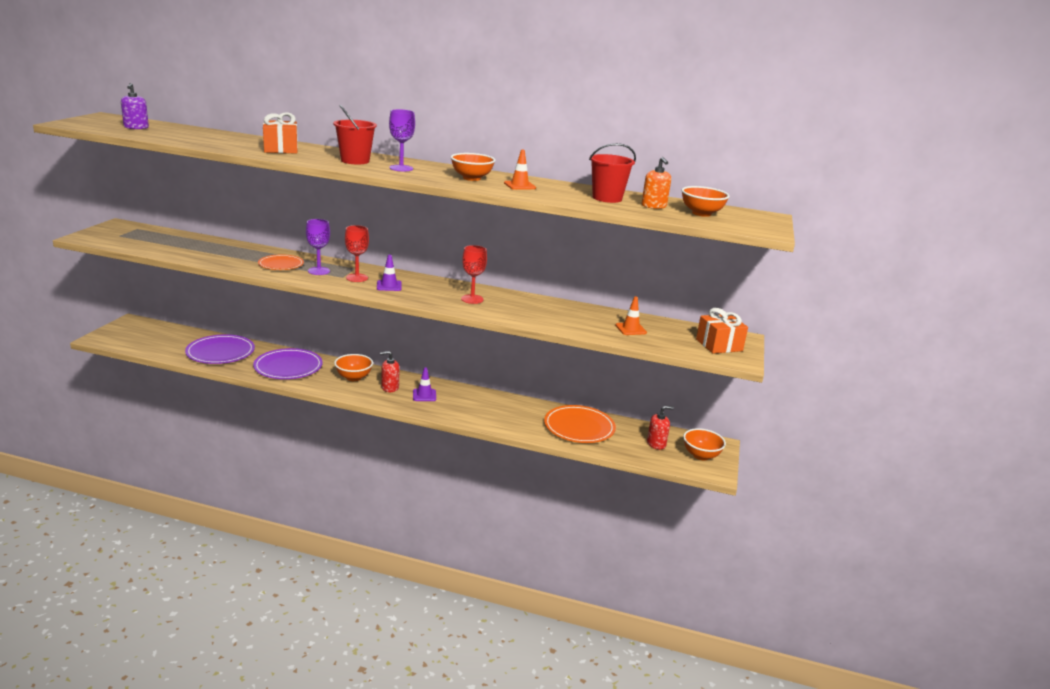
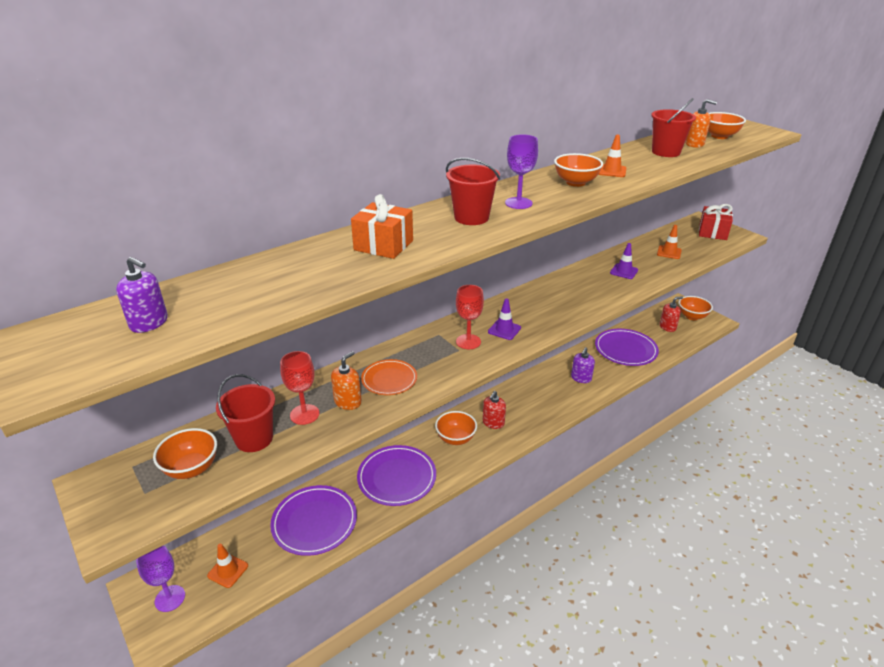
camera: 50 degrees left, 10 degrees up
purple goblet [306,219,330,275] -> purple goblet moved to [136,545,185,612]
purple traffic cone [413,367,436,401] -> purple traffic cone moved to [610,243,638,279]
red goblet [461,245,487,304] -> red goblet moved to [280,351,319,425]
orange plate [544,405,616,443] -> purple plate [595,329,659,366]
red soap dispenser [647,406,674,450] -> red soap dispenser turned 45 degrees clockwise [660,297,683,332]
orange gift [696,308,748,354] -> red gift [699,204,733,240]
none -> orange bowl [153,428,217,479]
none -> orange traffic cone [207,544,248,588]
none -> red bucket [216,374,275,452]
none -> orange soap dispenser [331,351,362,410]
none -> purple soap dispenser [571,347,595,383]

